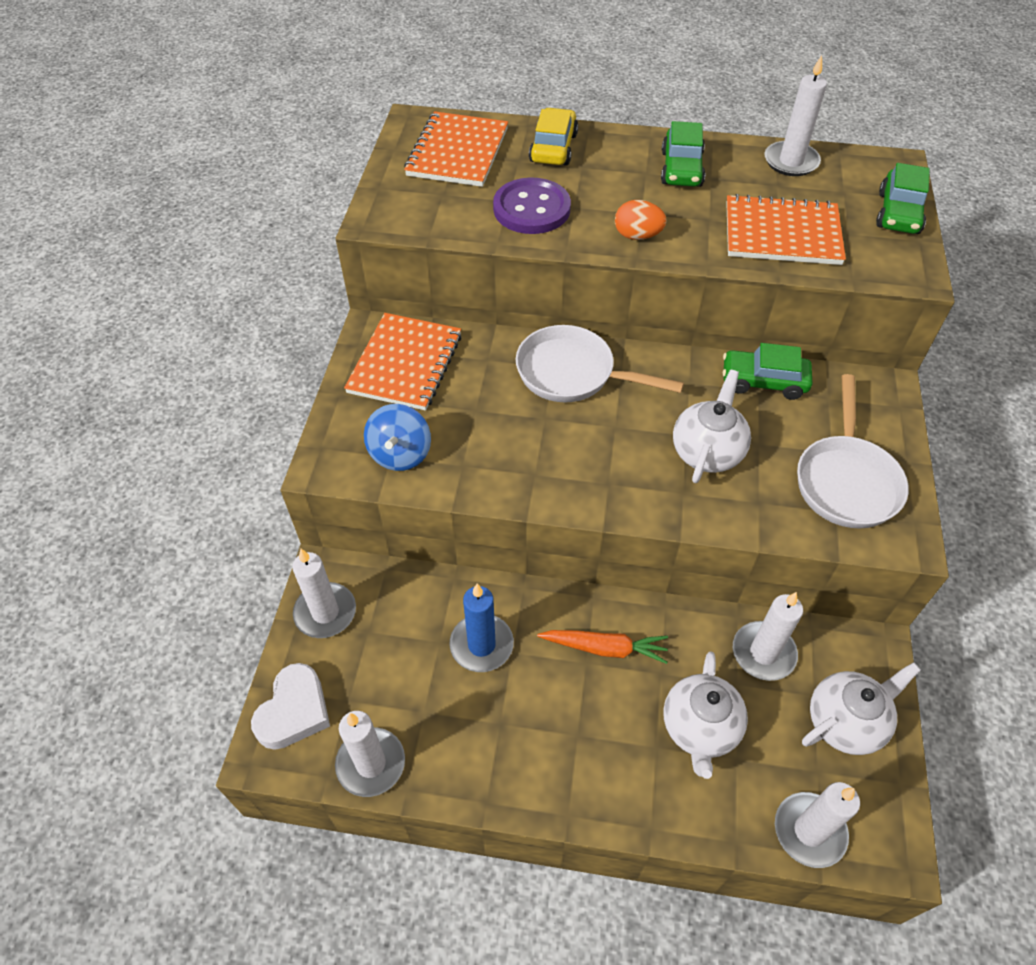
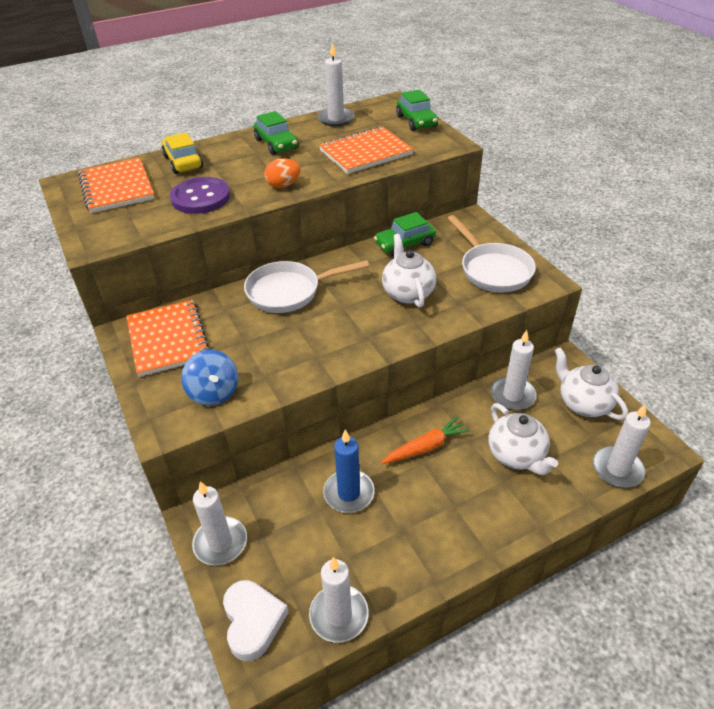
camera: 35 degrees left, 10 degrees down
white teapot [802,662,921,755] -> white teapot turned 60 degrees counterclockwise [555,347,628,420]

